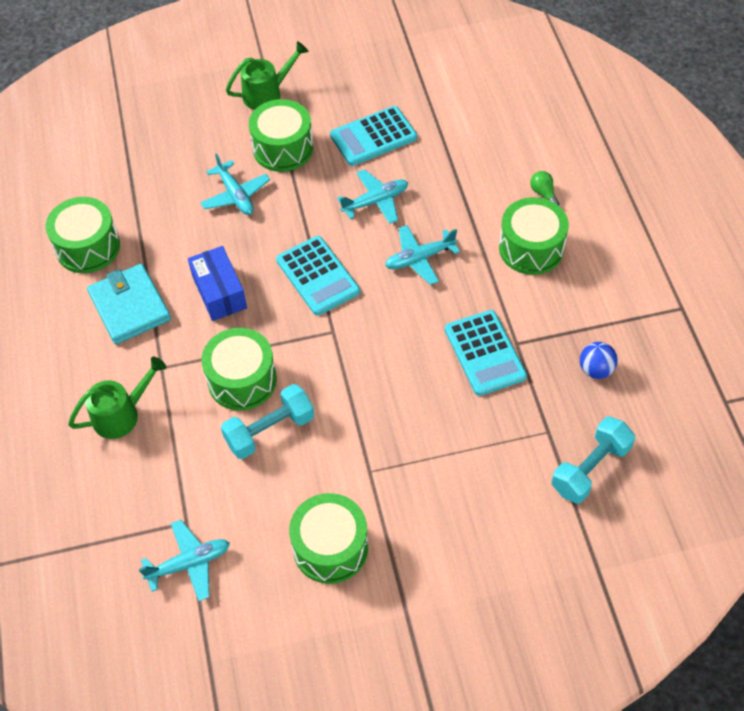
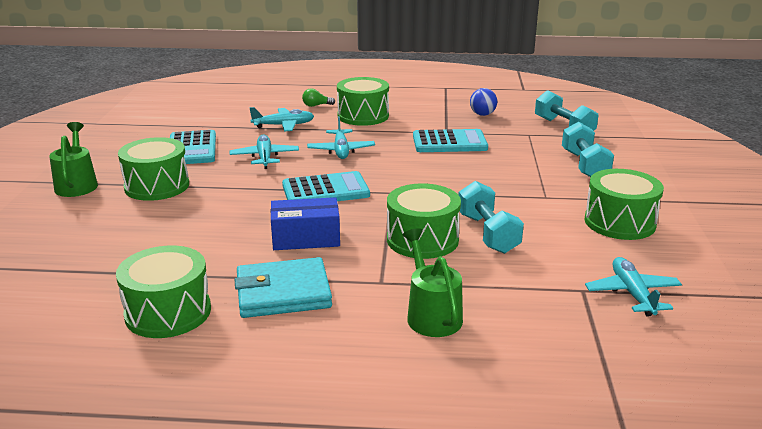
camera: 75 degrees left, 30 degrees down
turquoise plane [200,153,270,215] -> turquoise plane moved to [249,107,314,132]
none -> turquoise dumbbell [562,122,614,177]

